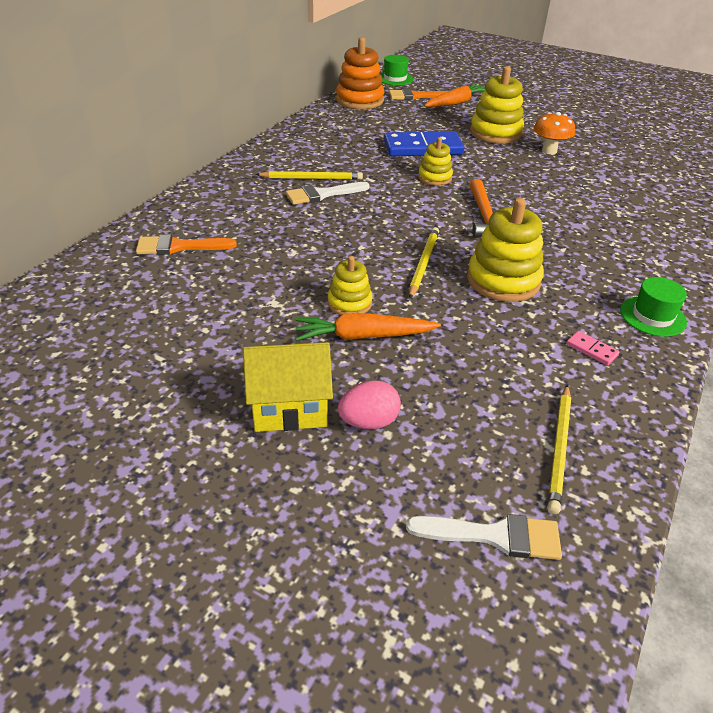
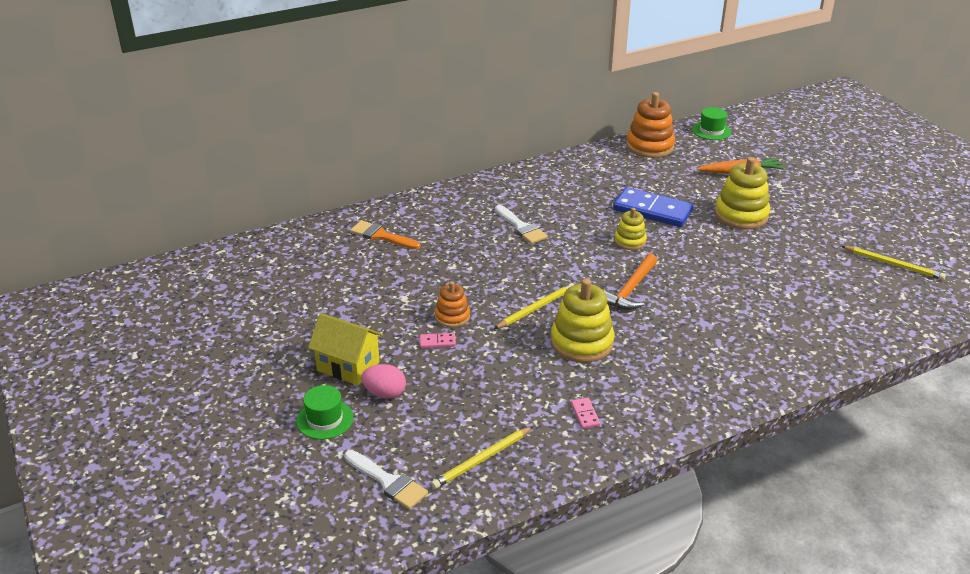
camera: 35 degrees right, 5 degrees down
yellow pencil [255,171,363,180] -> yellow pencil moved to [841,246,946,280]
white brush [286,182,369,205] -> white brush turned 135 degrees counterclockwise [495,205,548,244]
orange carrot [295,313,441,341] -> pink domino [420,333,456,348]
yellow stacking toy [328,256,373,315] -> orange stacking toy [435,281,470,328]
orange brush [389,89,448,100] -> none
orange mushroom [533,112,575,154] -> none
green hat [620,277,687,337] -> green hat moved to [296,385,353,440]

